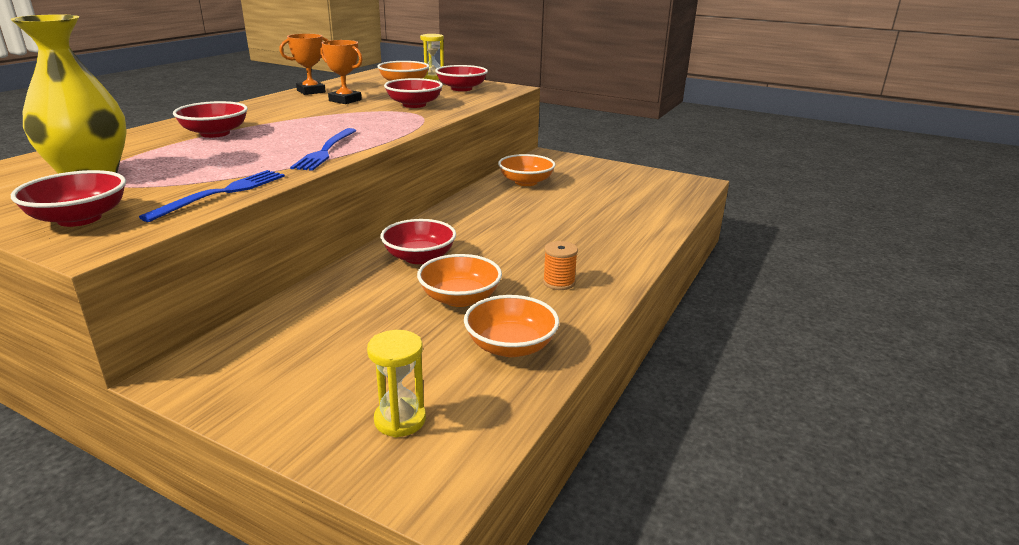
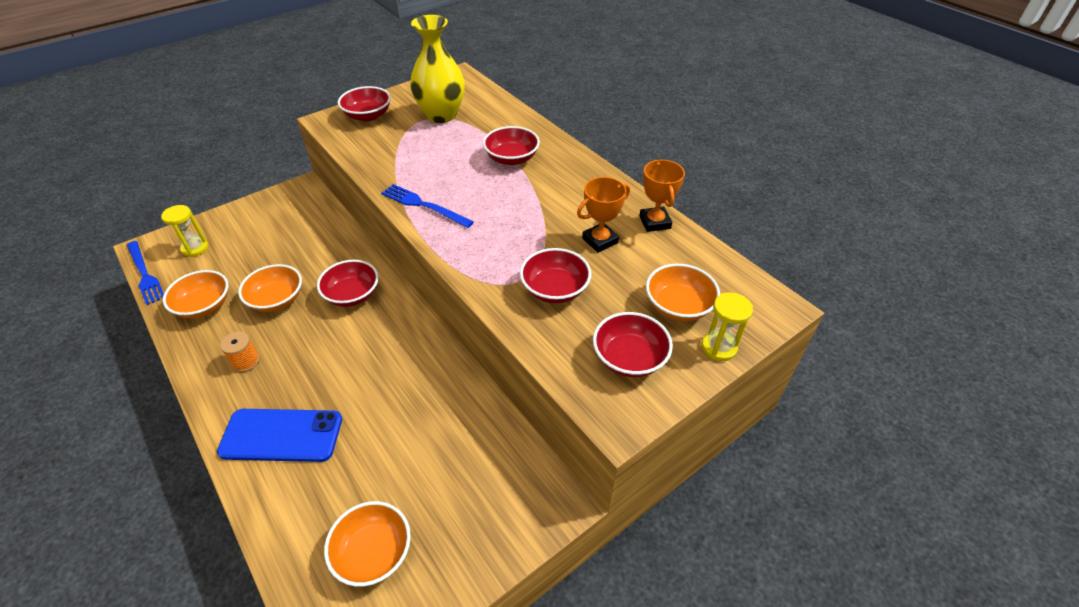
camera: 115 degrees right, 20 degrees up
blue fork [139,170,285,222] -> blue fork moved to [127,241,164,305]
orange bowl [498,154,556,186] -> orange bowl moved to [324,501,411,587]
none -> blue phone [217,409,342,462]

